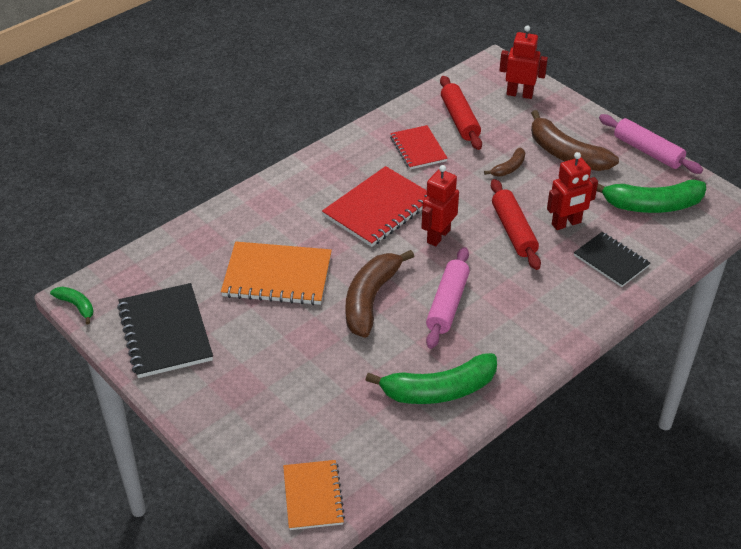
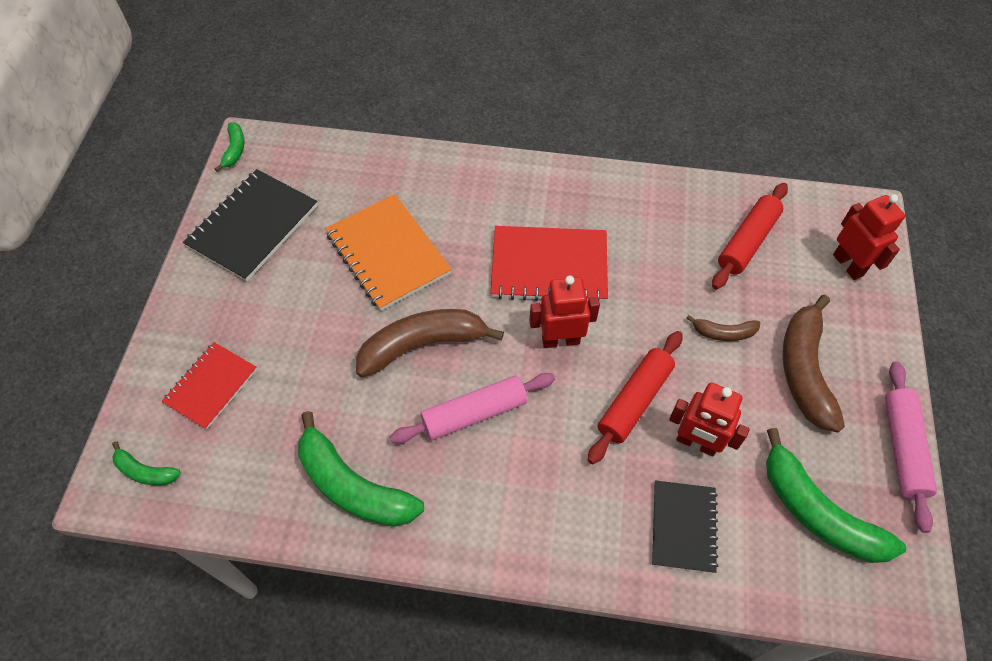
camera: 50 degrees right, 15 degrees up
orange notebook [283,460,345,530] -> green banana [112,441,181,485]
red notebook [390,125,448,169] -> red notebook moved to [161,342,257,430]

